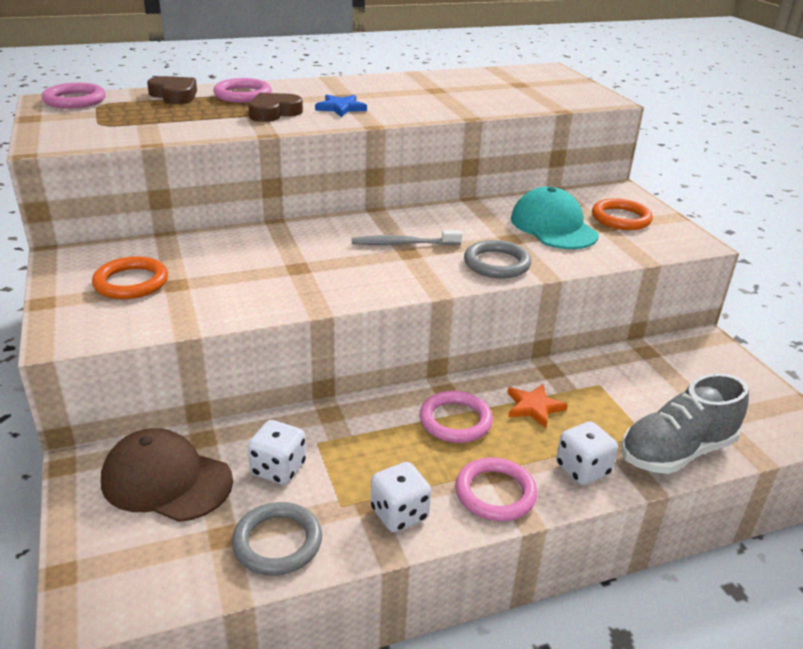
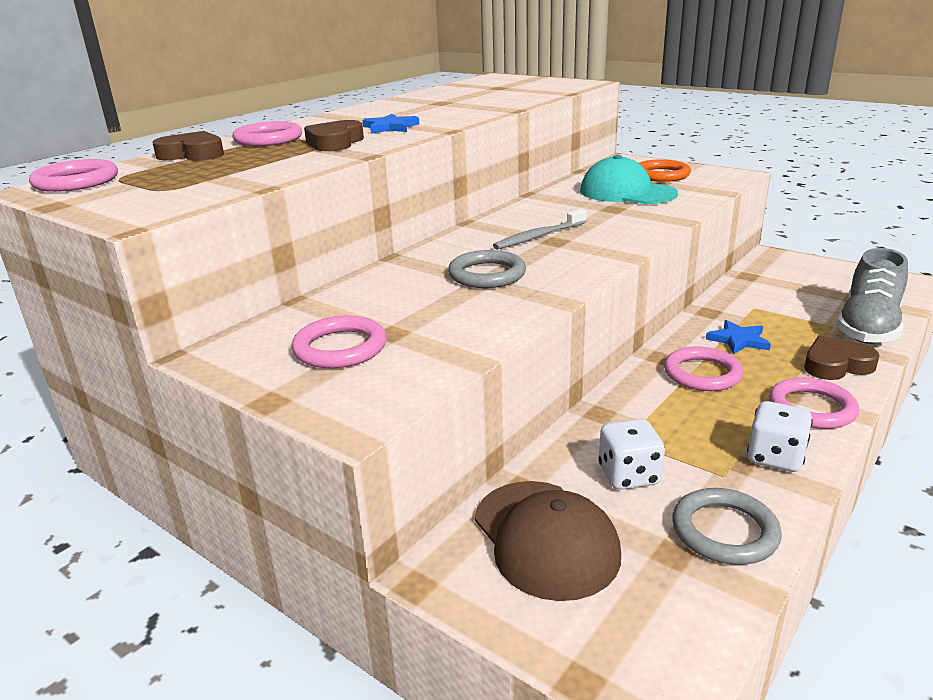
camera: 30 degrees left, 5 degrees down
orange ring [92,256,168,299] -> pink ring [292,316,386,368]
brown cap [101,428,233,522] -> brown cap turned 105 degrees counterclockwise [475,481,621,601]
grey ring [464,240,531,278] -> grey ring moved to [448,250,526,288]
orange star [508,384,568,428] -> blue star [706,320,771,355]
white dice [556,421,618,485] -> brown heart [804,336,879,380]

